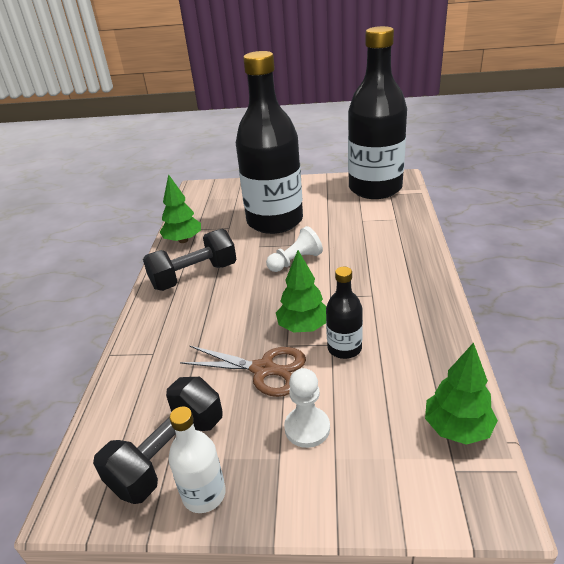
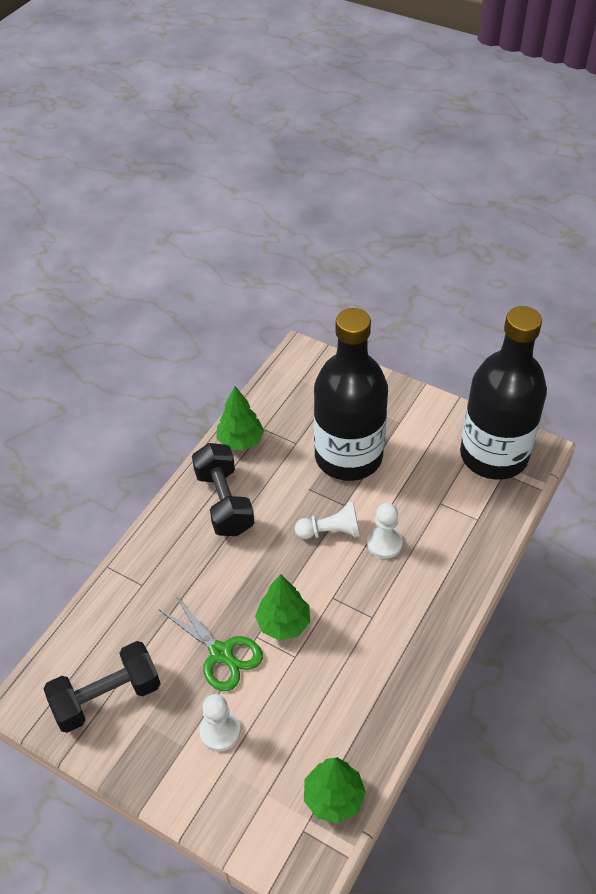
camera: 25 degrees right, 15 degrees up
black dumbbell [143,229,236,291] -> black dumbbell turned 75 degrees clockwise [192,443,254,536]
white bottle [169,407,226,513] -> none
brown scissors [180,346,306,397] -> green scissors [158,595,263,691]
black bottle [326,267,363,359] -> none
none -> white pawn [367,503,403,559]

